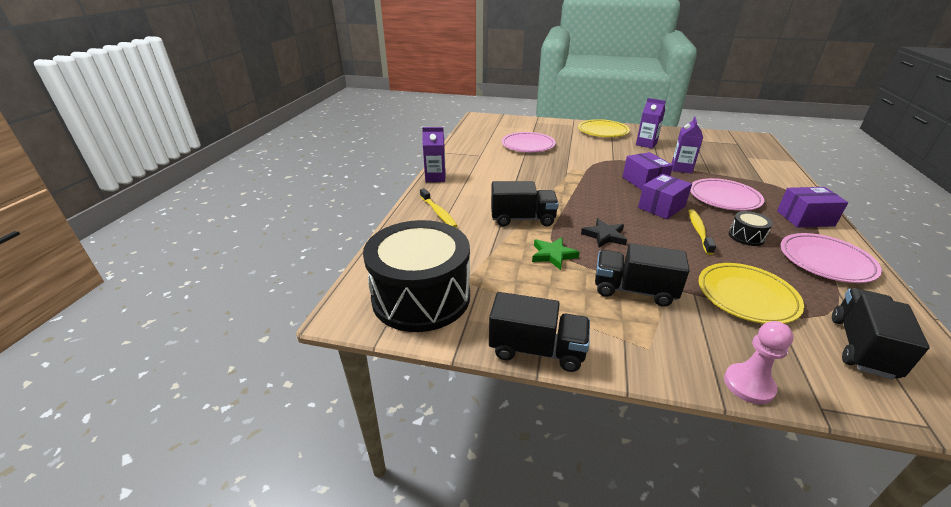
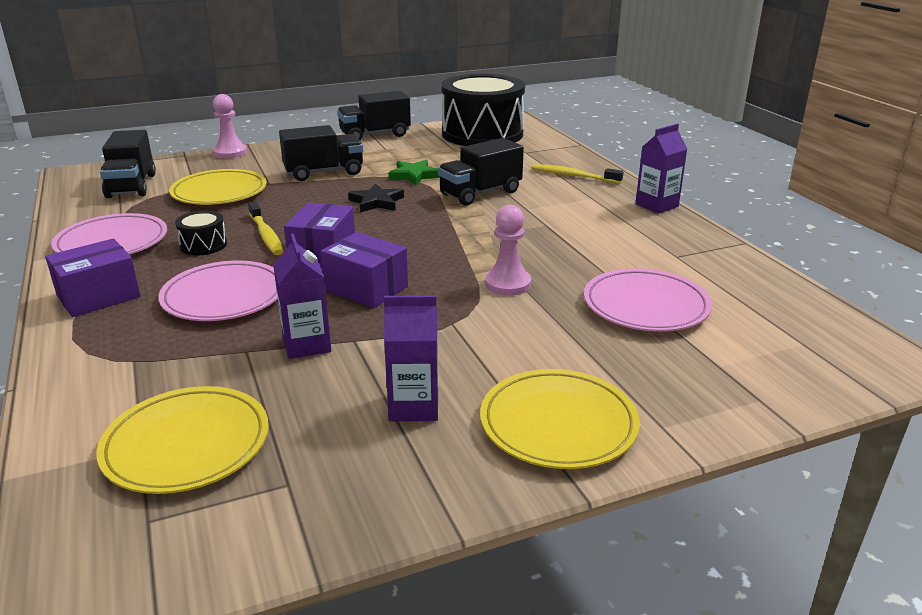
camera: 145 degrees right, 5 degrees down
none -> yellow plate [96,386,269,494]
none -> pink pawn [485,205,531,295]

